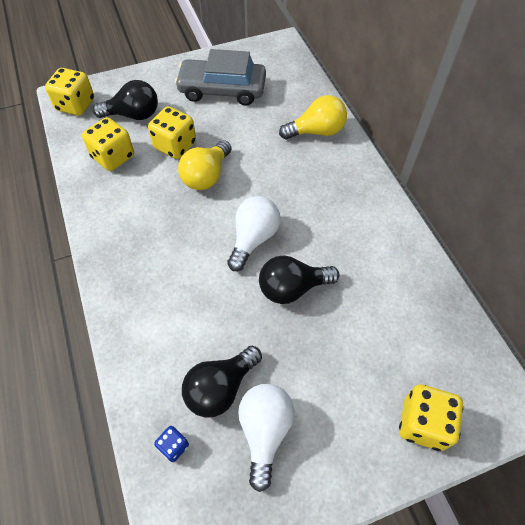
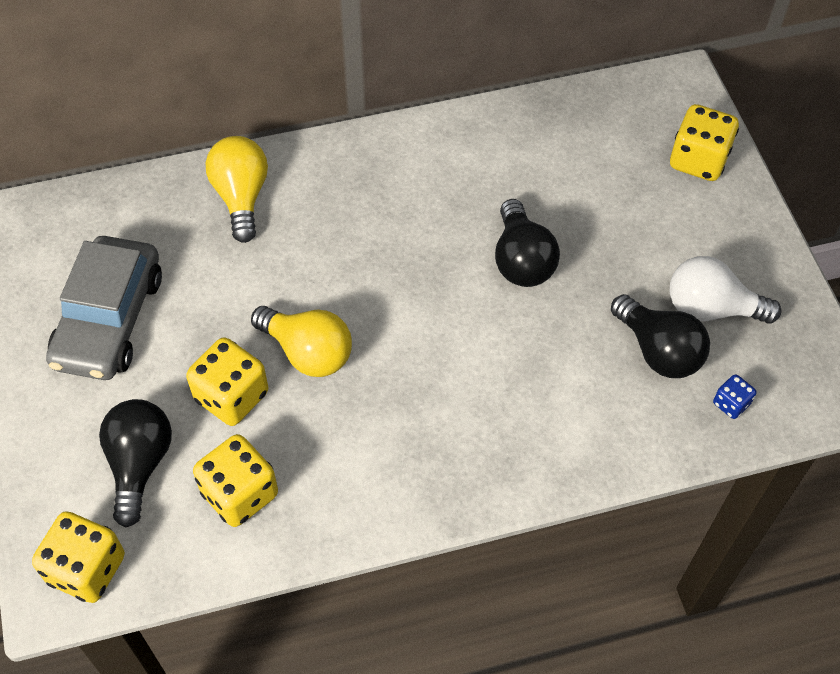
camera: 85 degrees left, 0 degrees up
white light bulb [227,196,280,271] -> none

